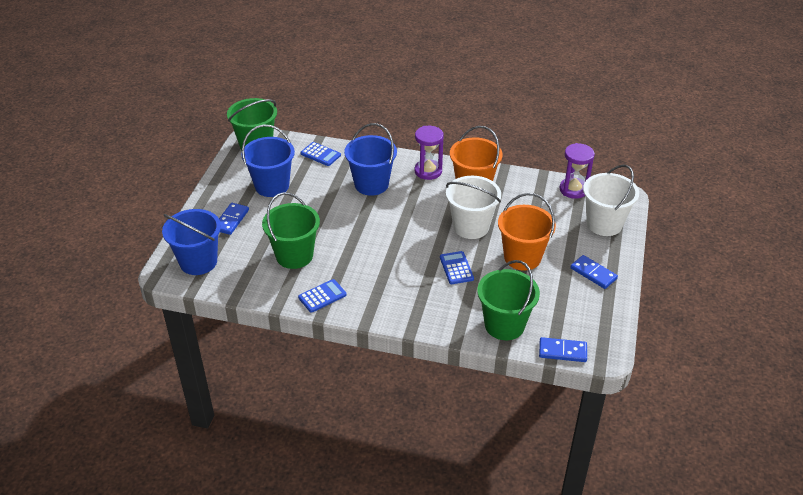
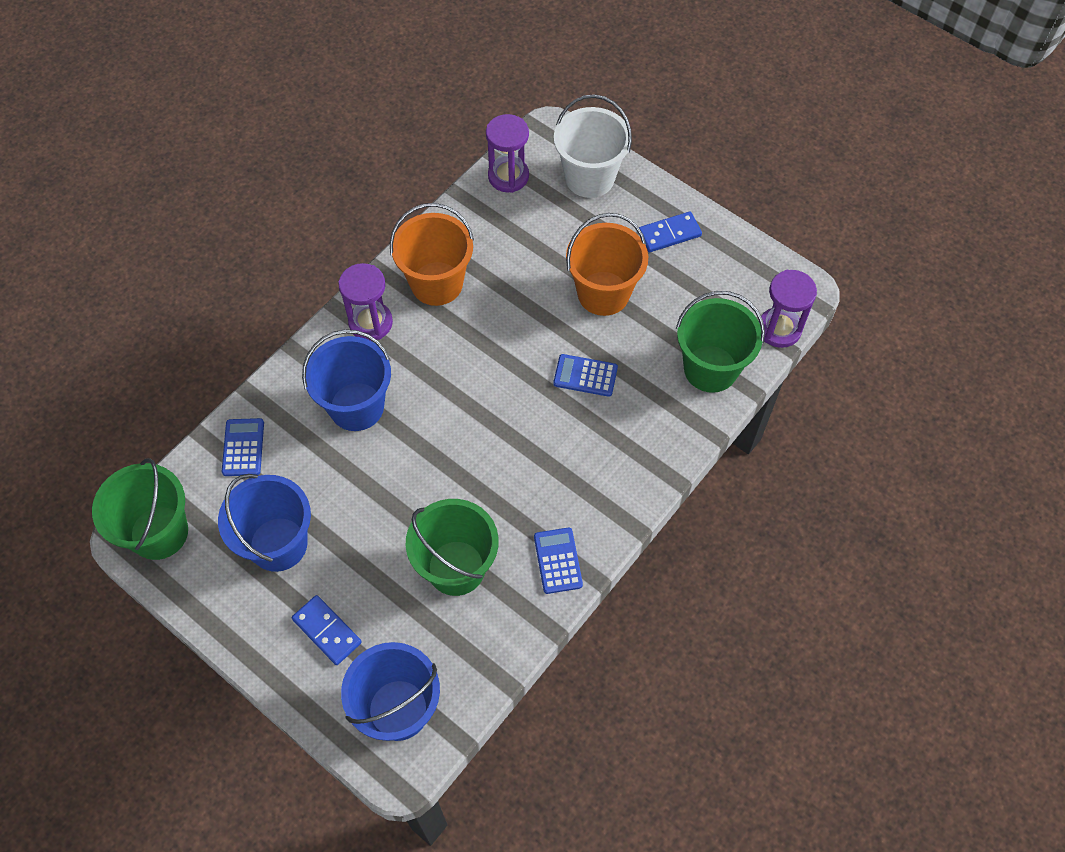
camera: 65 degrees left, 20 degrees up
blue calculator [300,142,341,166] -> blue calculator turned 60 degrees counterclockwise [222,418,264,476]
white bucket [446,176,501,239] -> none
blue domino [539,337,587,362] -> purple hourglass [759,270,817,348]

